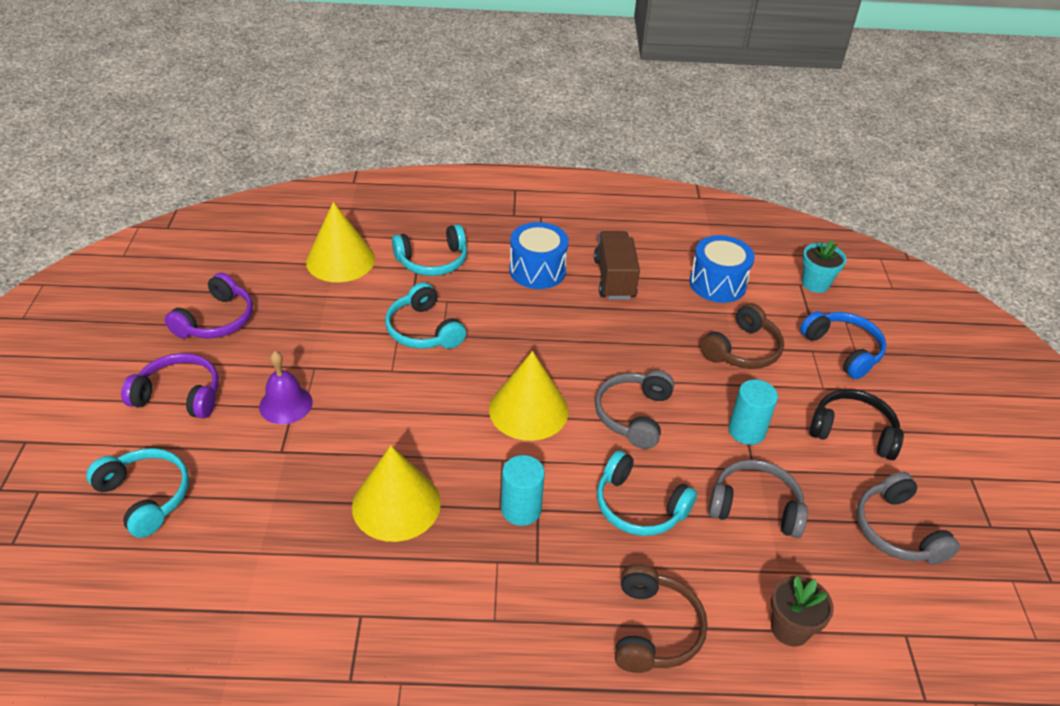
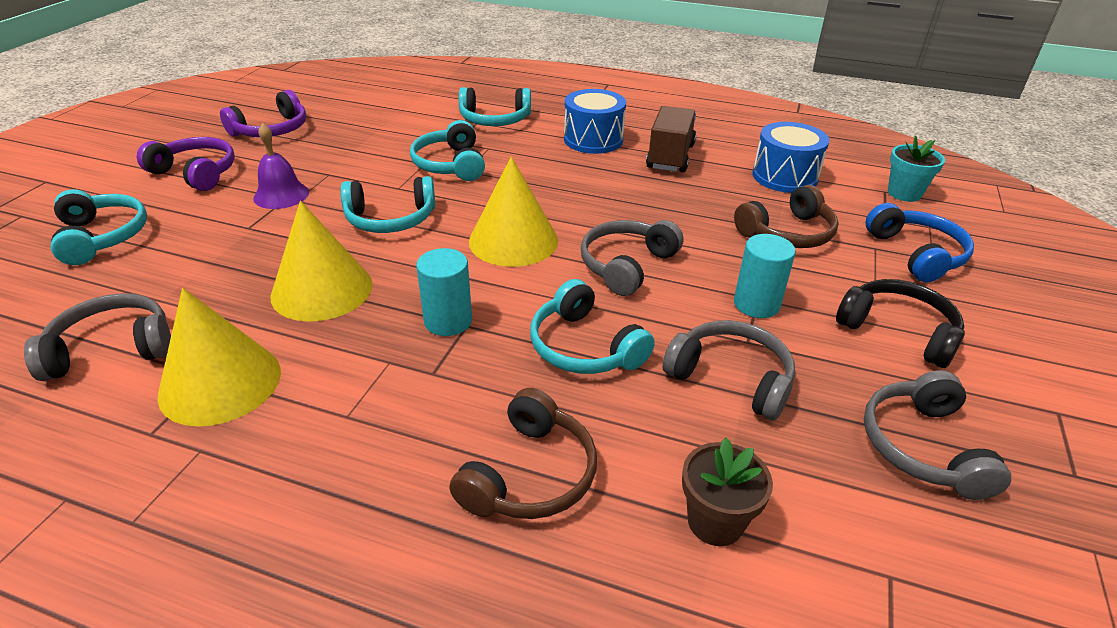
camera: 20 degrees right, 5 degrees down
yellow cone [306,202,375,282] -> yellow cone moved to [157,288,281,427]
none -> grey headphones [24,293,171,381]
none -> turquoise headphones [340,176,435,233]

